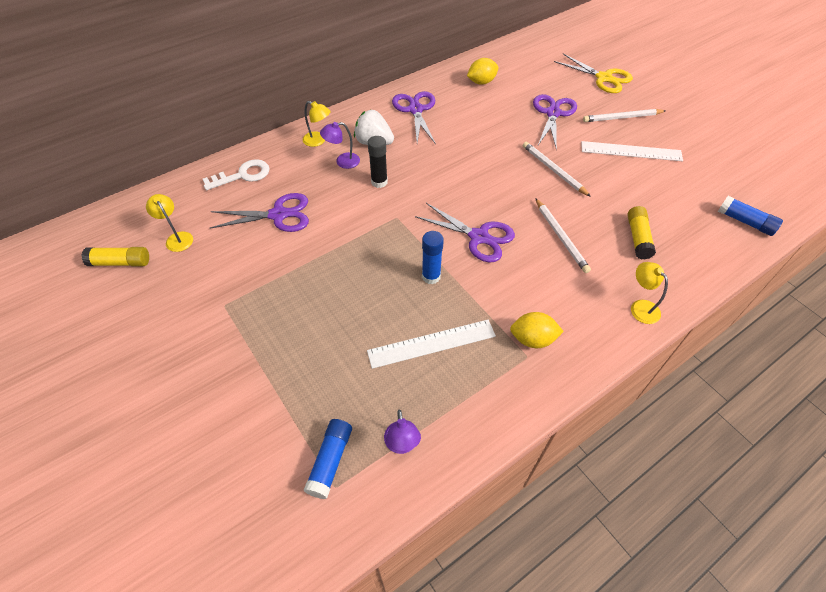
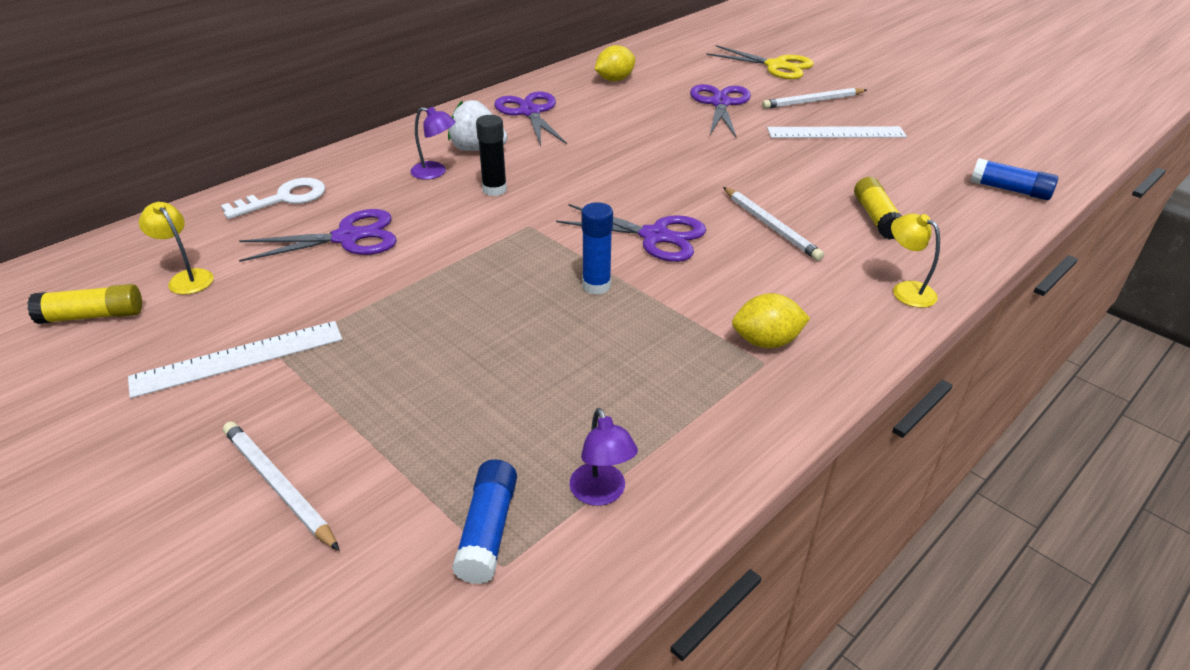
camera: 10 degrees left, 15 degrees down
yellow lamp [303,101,331,147] -> none
purple lamp [320,122,360,169] -> purple lamp turned 135 degrees counterclockwise [410,107,456,180]
white ruler [367,320,496,369] -> white ruler moved to [128,321,342,398]
white pencil [523,142,591,197] -> white pencil moved to [223,421,339,550]

